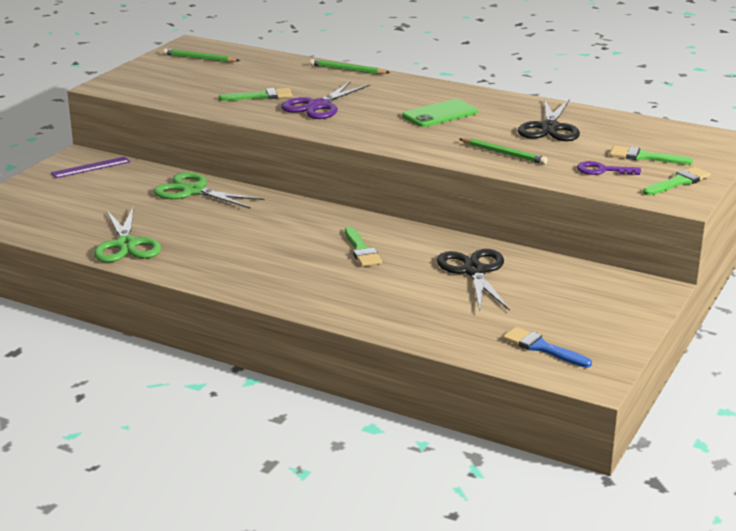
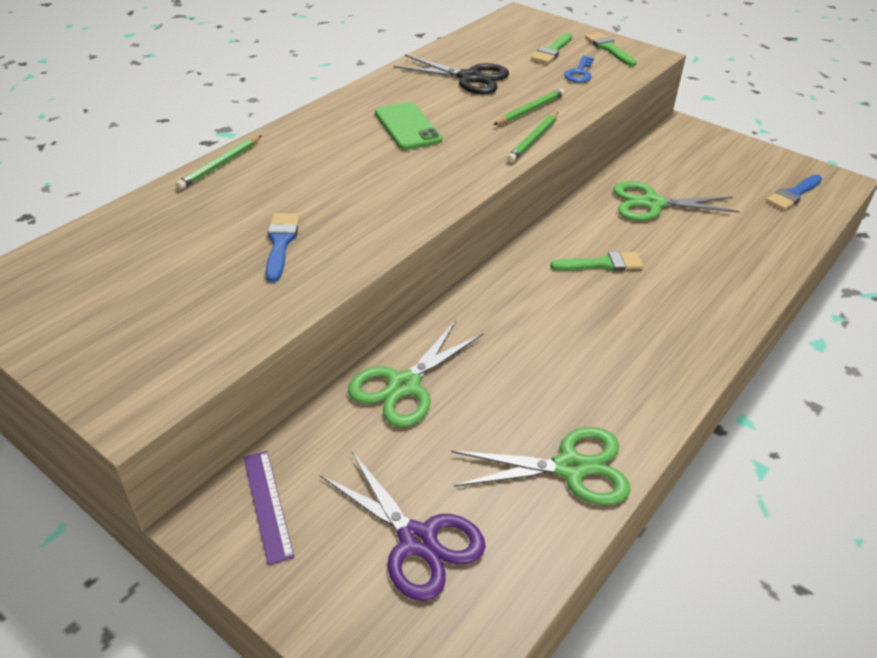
camera: 80 degrees left, 15 degrees up
green pencil [163,49,240,62] -> green pencil moved to [507,112,558,162]
green brush [219,88,292,101] -> blue brush [266,213,300,282]
purple scissors [281,81,371,119] -> purple scissors moved to [320,452,486,601]
black scissors [437,249,510,311] -> green scissors [613,181,740,221]
purple key [577,161,641,175] -> blue key [564,56,594,83]

